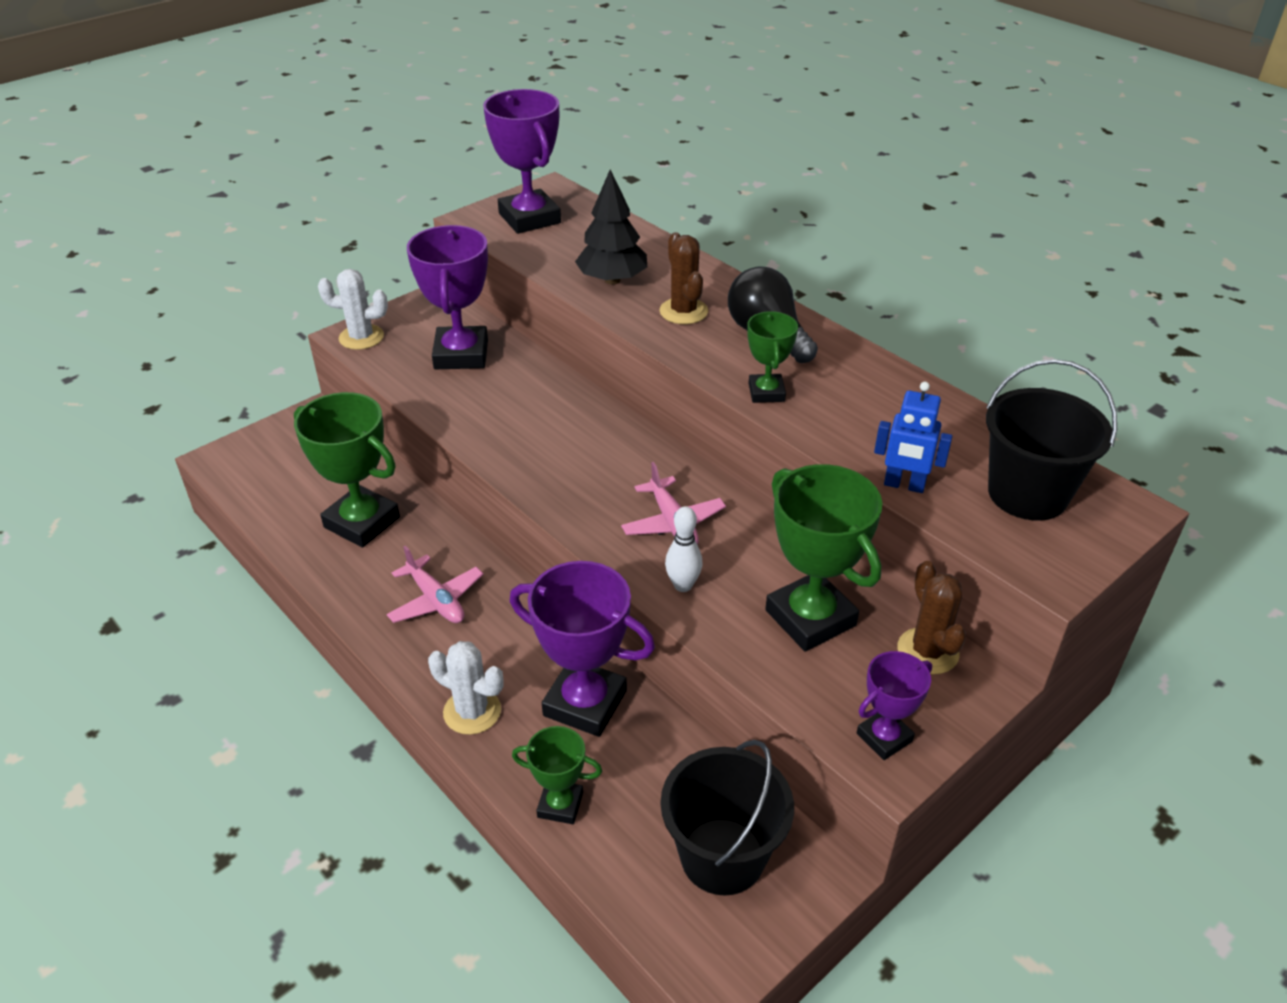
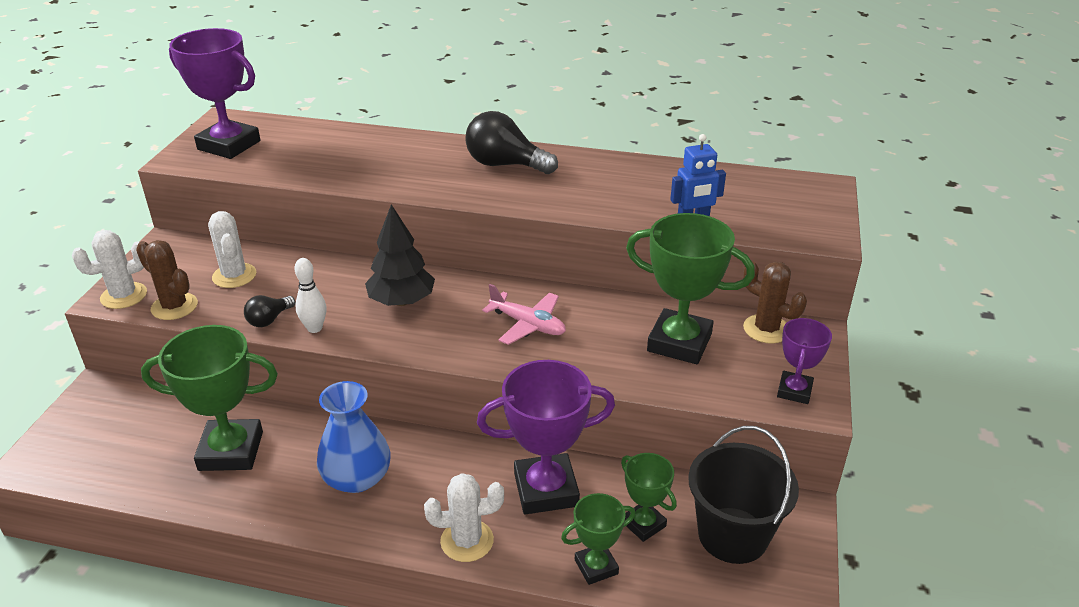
camera: 35 degrees left, 5 degrees down
pink plane [387,546,483,623] -> blue vase [317,381,391,493]
purple trophy [407,225,488,369] -> white cactus [208,211,256,288]
black tree [575,169,647,285] -> black tree moved to [365,204,435,306]
brown cactus [660,232,708,324] -> brown cactus moved to [136,240,198,320]
white bowling pin [665,506,703,592] -> white bowling pin moved to [294,258,327,333]
green trophy [747,311,798,403] -> green trophy moved to [621,453,677,542]
black bucket [986,359,1117,521] -> none
none -> black light bulb [244,295,295,327]

